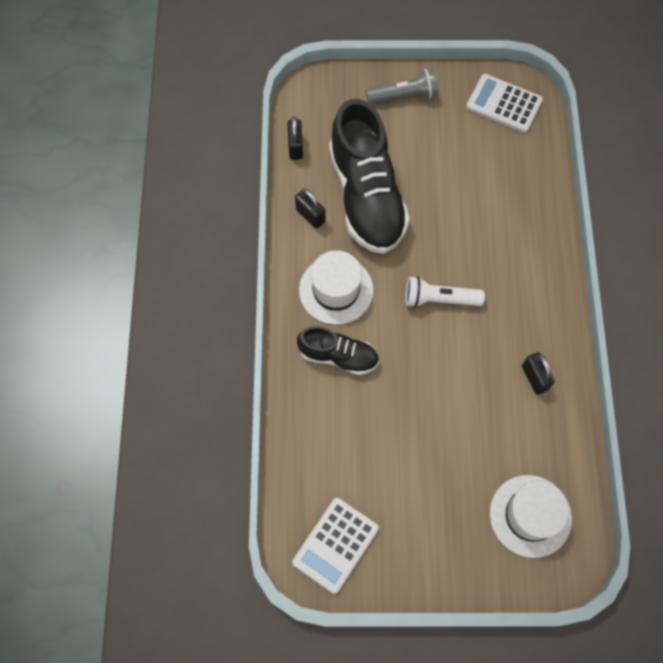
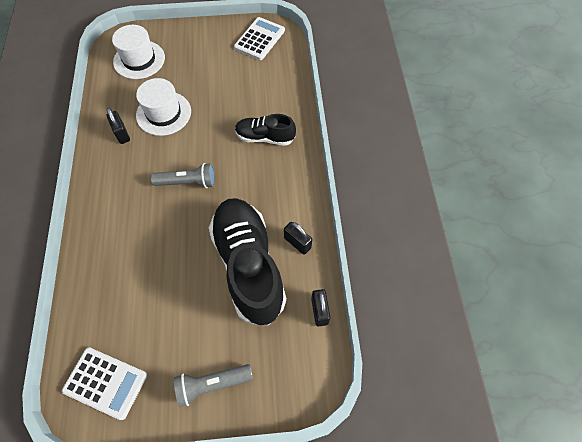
camera: 175 degrees right, 5 degrees down
white hat [299,250,373,325] -> white hat moved to [136,78,191,136]
white flashlight [405,276,485,308] -> grey flashlight [150,163,215,188]

